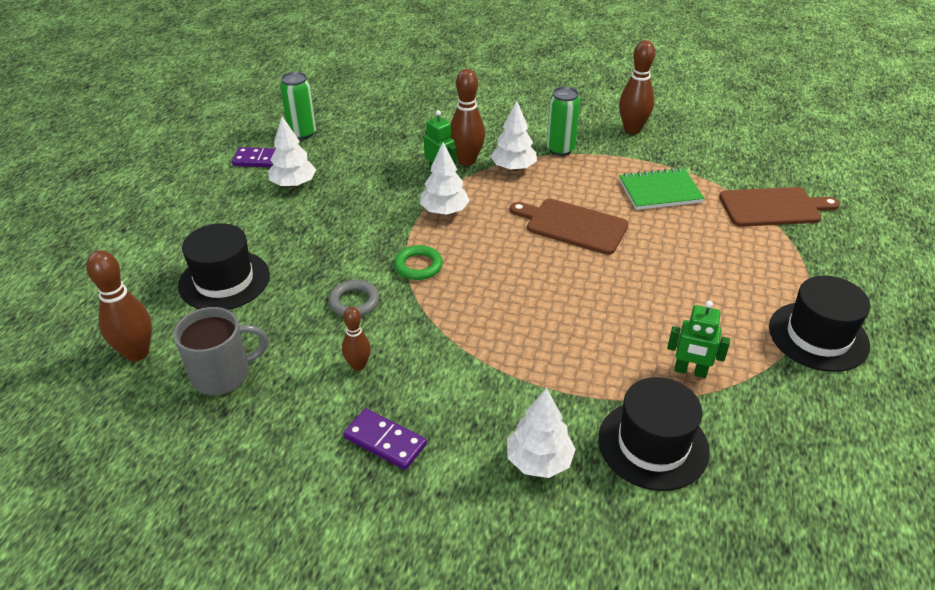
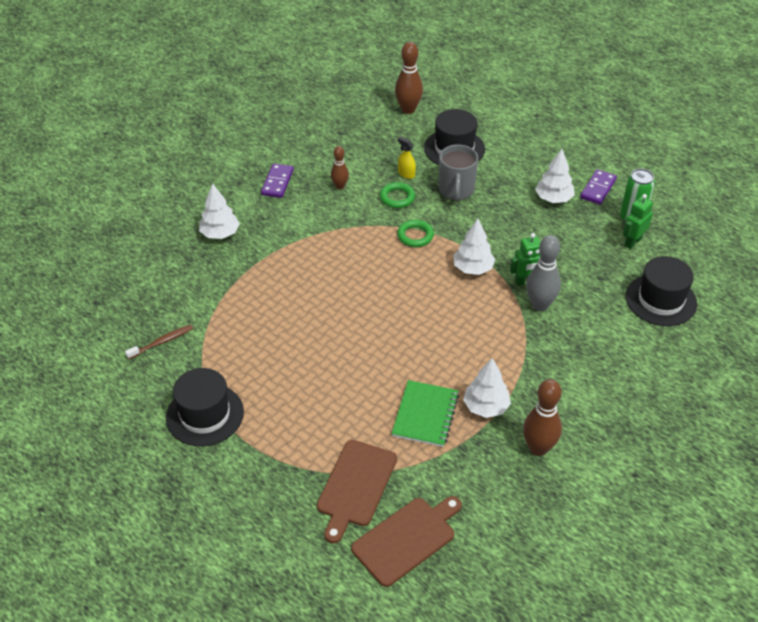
camera: 115 degrees right, 5 degrees up
grey mug [173,307,269,395] -> grey mug moved to [439,145,478,201]
grey ring [328,280,380,316] -> green ring [380,182,415,208]
purple domino [343,408,427,470] -> purple domino turned 45 degrees counterclockwise [261,164,294,198]
brown bowling pin [450,69,485,166] -> grey bowling pin [526,235,561,311]
white tree [491,101,537,171] -> white tree moved to [463,358,511,418]
brown cutting board [510,199,629,255] -> brown cutting board moved to [351,496,462,587]
green can [547,87,580,156] -> none
black hat [598,377,710,491] -> black hat moved to [626,256,697,326]
green robot [667,301,730,378] -> green robot moved to [623,194,653,249]
none -> brown toothbrush [125,324,193,359]
none -> yellow spray bottle [398,136,416,179]

